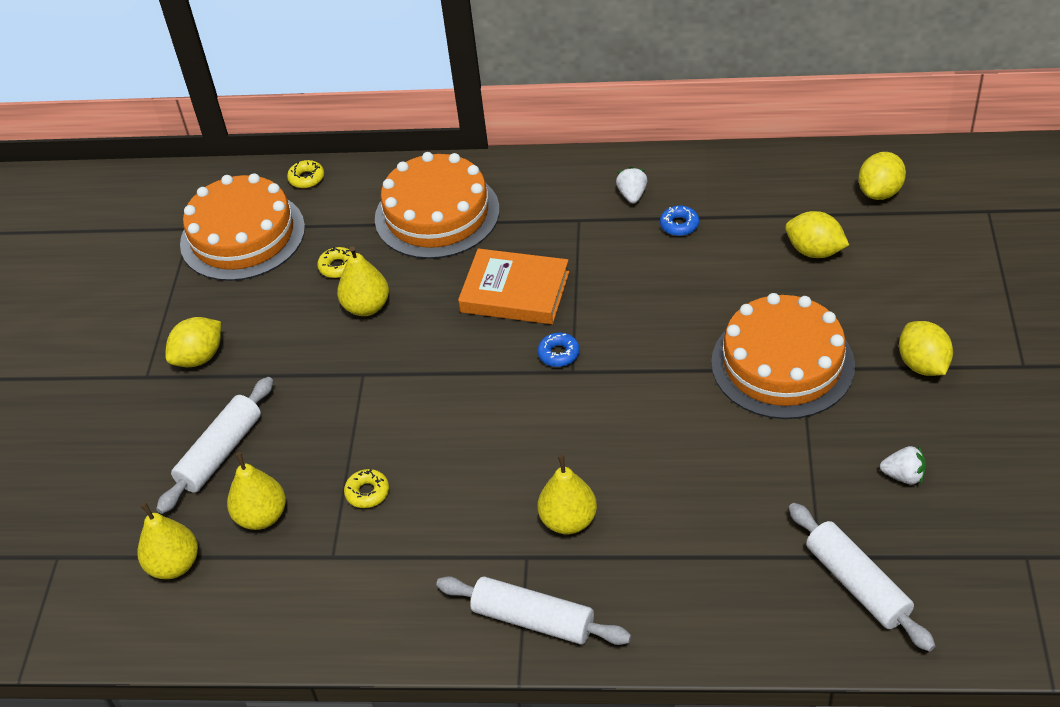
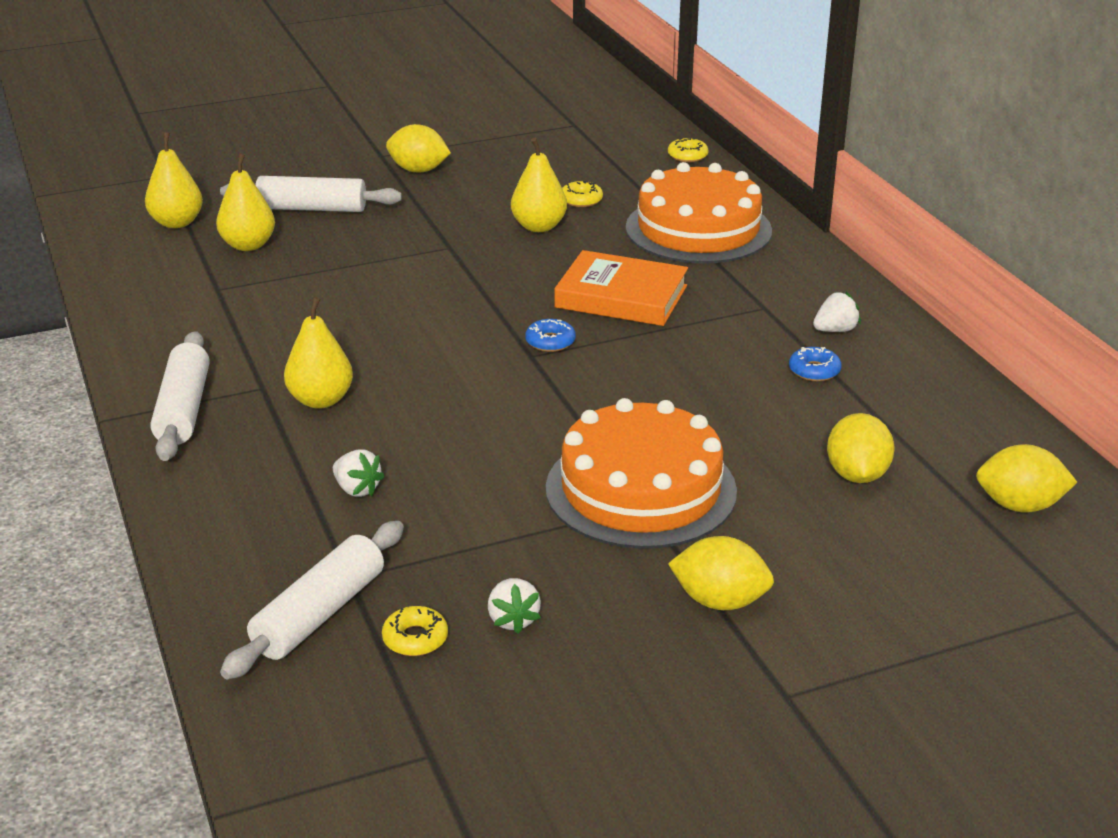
camera: 60 degrees right, 15 degrees down
orange cake [180,173,305,281] -> none
yellow donut [344,469,389,508] -> yellow donut moved to [382,606,448,656]
orange book [458,248,569,324] -> orange book turned 60 degrees counterclockwise [555,250,688,326]
yellow lemon [899,321,953,376] -> yellow lemon turned 60 degrees clockwise [668,536,774,610]
none -> white strawberry [333,449,385,497]

